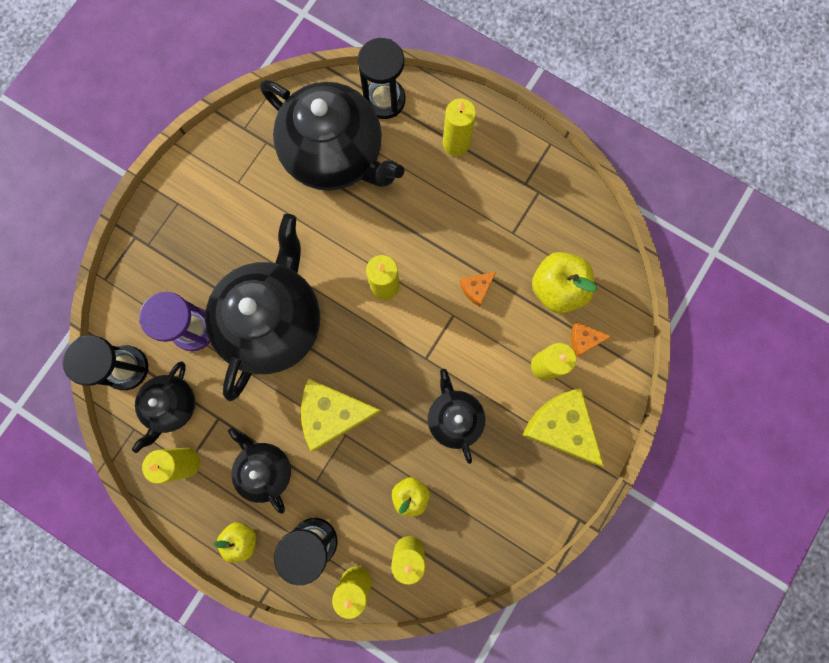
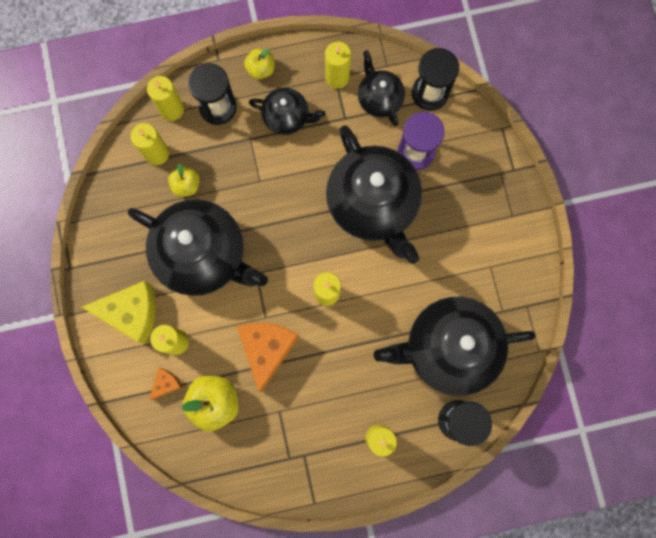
camera: 135 degrees right, 0 degrees up
yellow cheese [301,378,382,452] -> none
black teapot [428,369,485,464] -> black teapot [128,199,268,296], size x1.94
orange cheese [460,272,496,307] -> orange cheese [237,323,299,392], size x2.07

